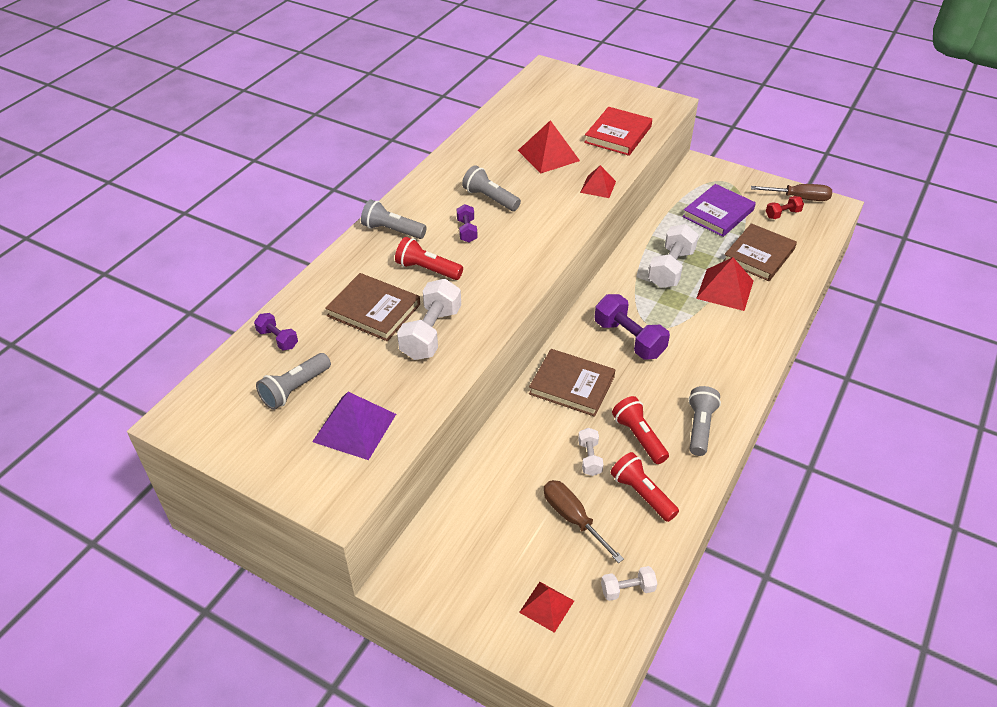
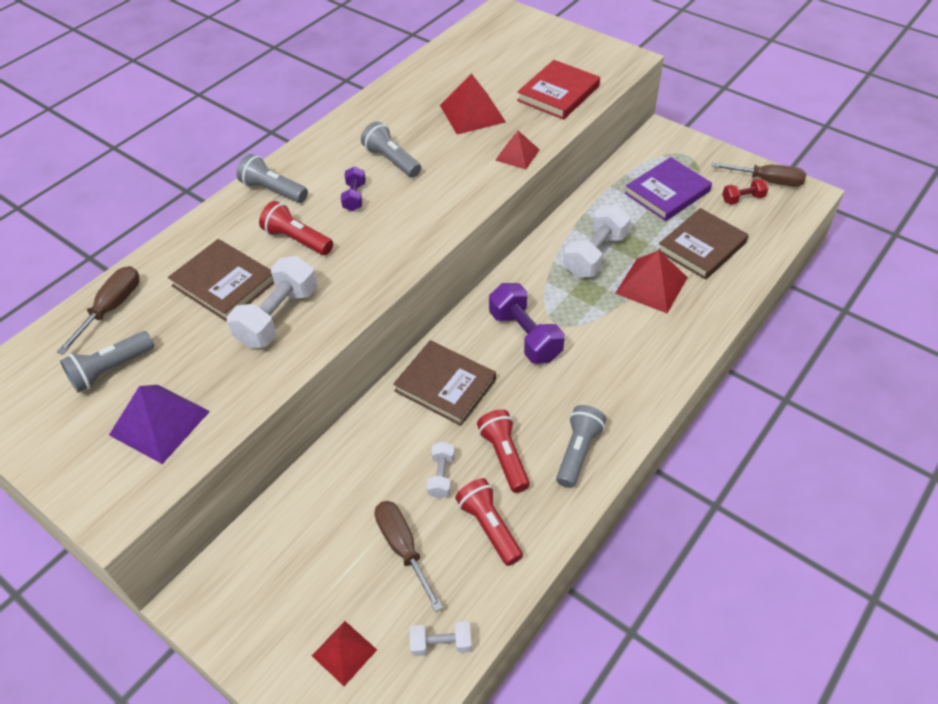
camera: 10 degrees right, 5 degrees up
purple dumbbell [254,313,298,351] -> brown screwdriver [57,266,140,355]

